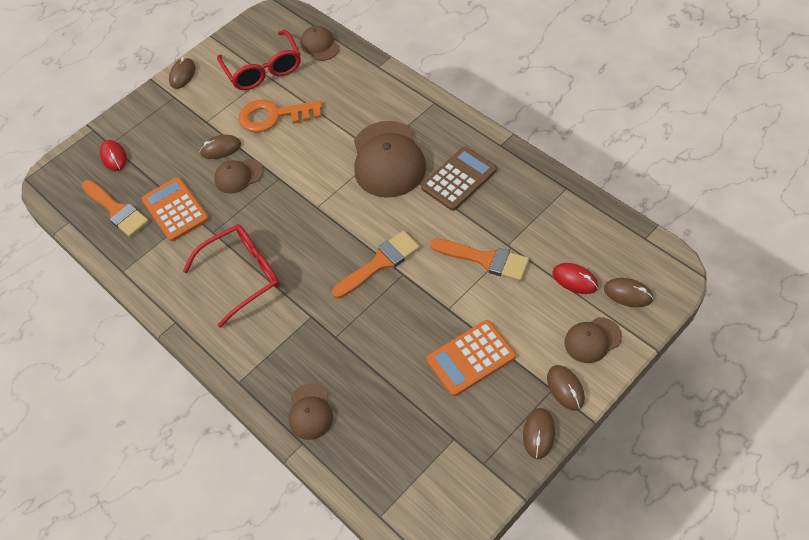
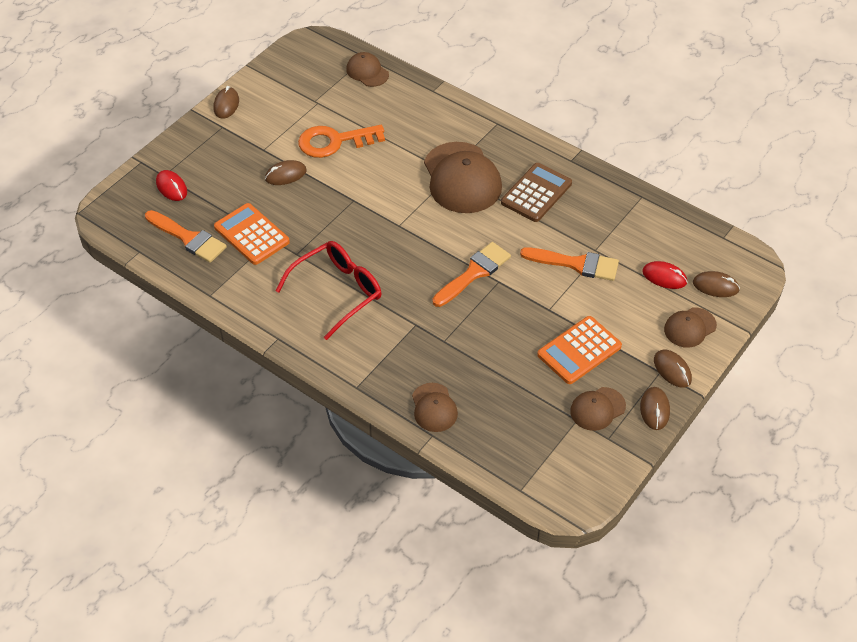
camera: 15 degrees left, 5 degrees down
brown cap [214,159,264,194] -> brown cap moved to [570,387,626,431]
red glasses [217,30,301,90] -> none

